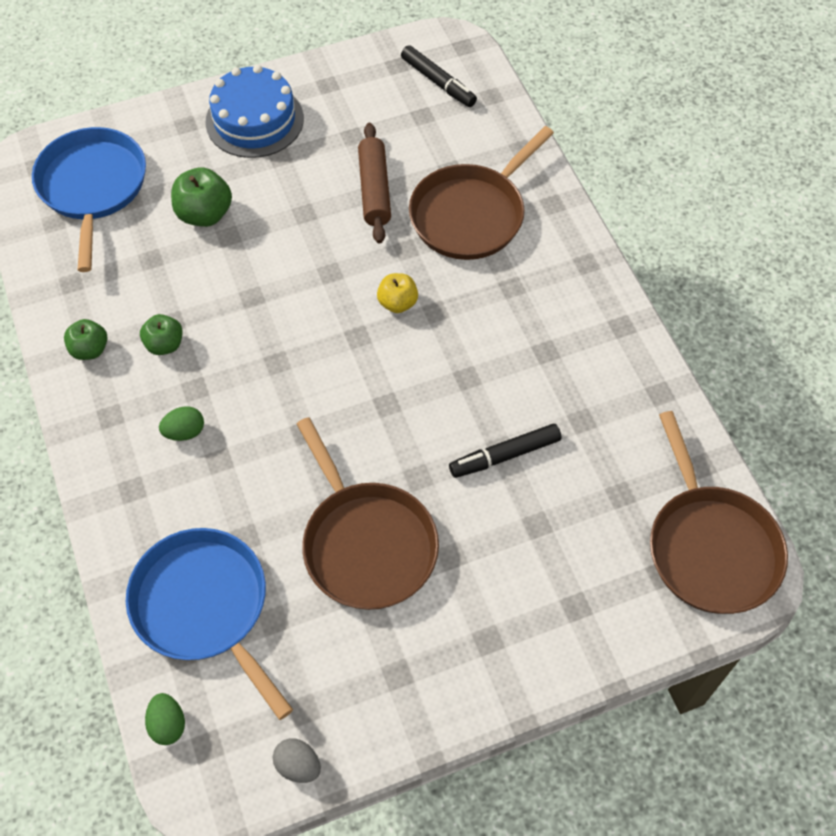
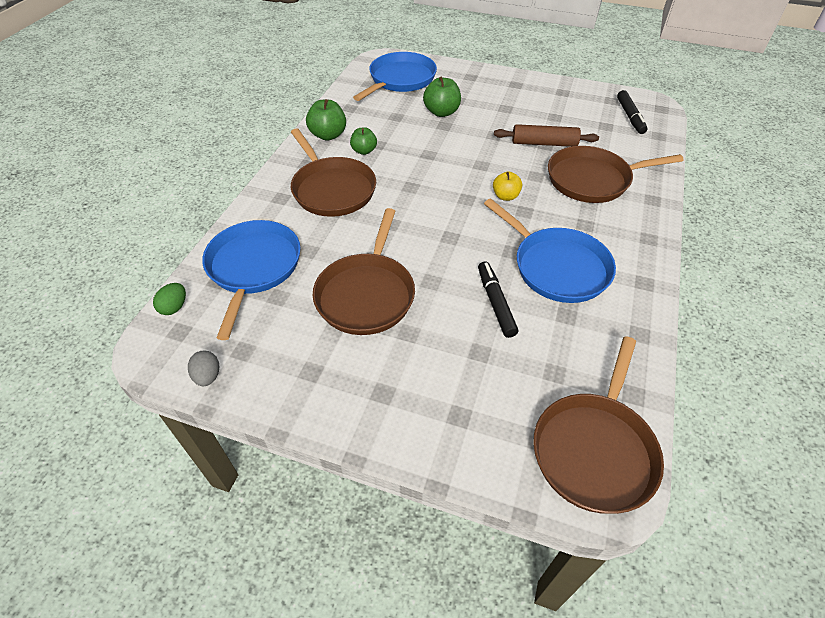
camera: 40 degrees right, 10 degrees down
green apple [64,319,107,360] -> green apple [306,99,346,141], size x1.52
green egg [159,406,204,441] -> brown pan [291,128,376,217]
blue cake [205,65,304,158] -> none
brown rolling pin [358,123,391,244] -> brown rolling pin turned 60 degrees clockwise [494,124,599,147]
black marker [449,424,561,478] -> black marker turned 60 degrees clockwise [478,262,518,338]
none -> blue pan [484,198,616,303]

